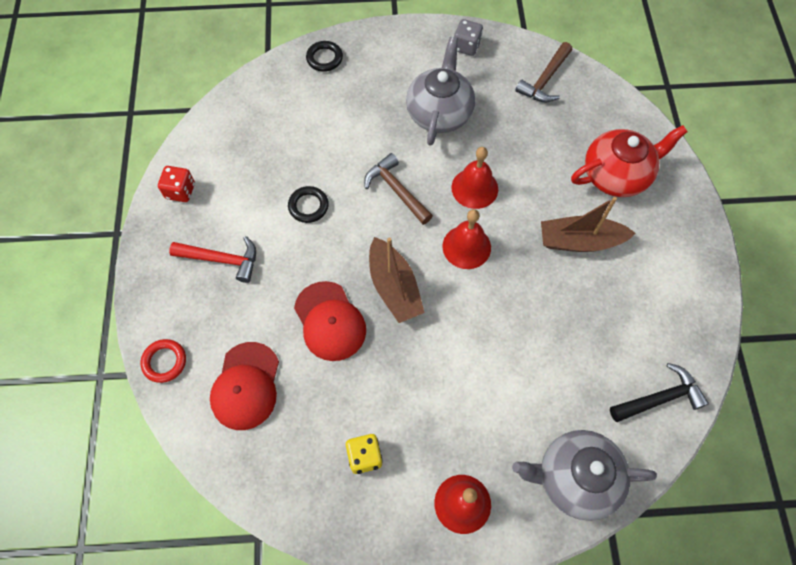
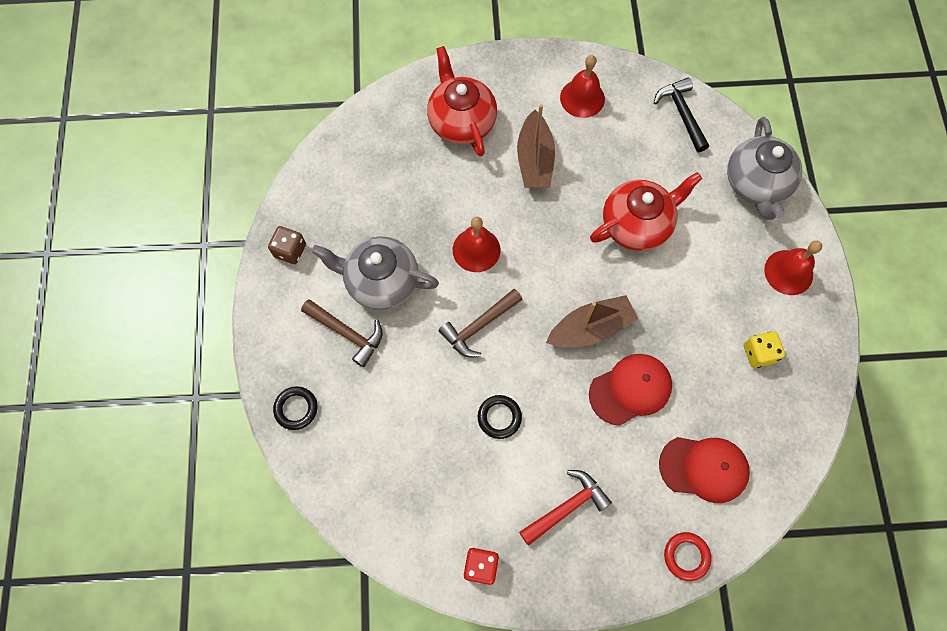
camera: 90 degrees left, 5 degrees up
red hammer [169,236,256,283] -> red hammer turned 45 degrees clockwise [519,470,612,546]
red bell [442,209,491,269] -> red bell moved to [560,55,605,118]
grey dice [454,19,483,56] -> brown dice [268,226,306,264]
brown hammer [515,42,572,102] -> brown hammer moved to [301,299,383,367]
none -> red teapot [590,172,702,251]

